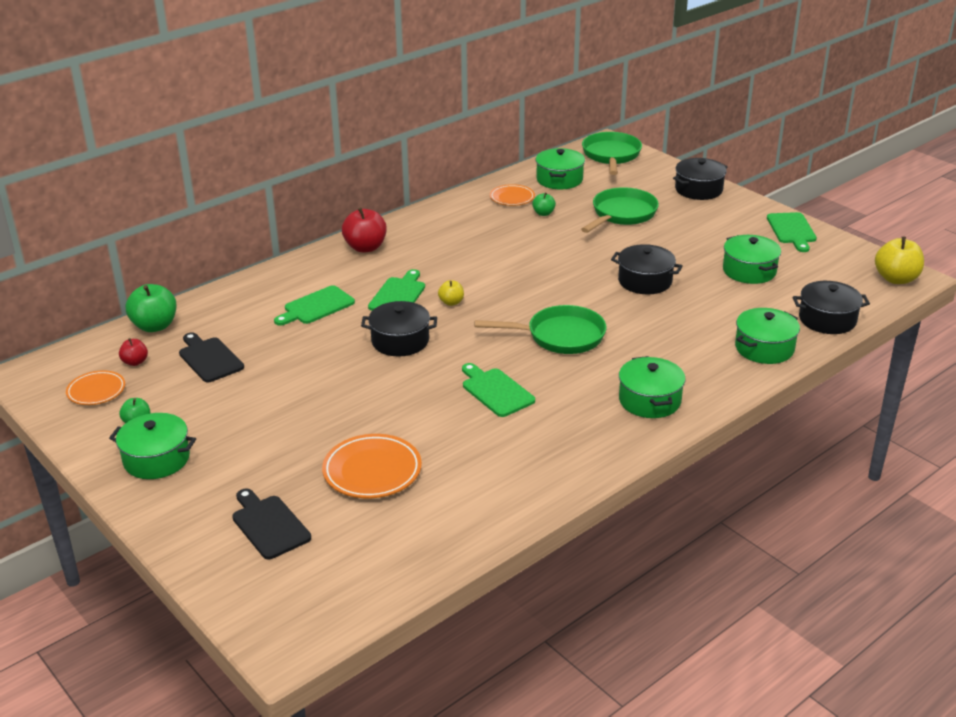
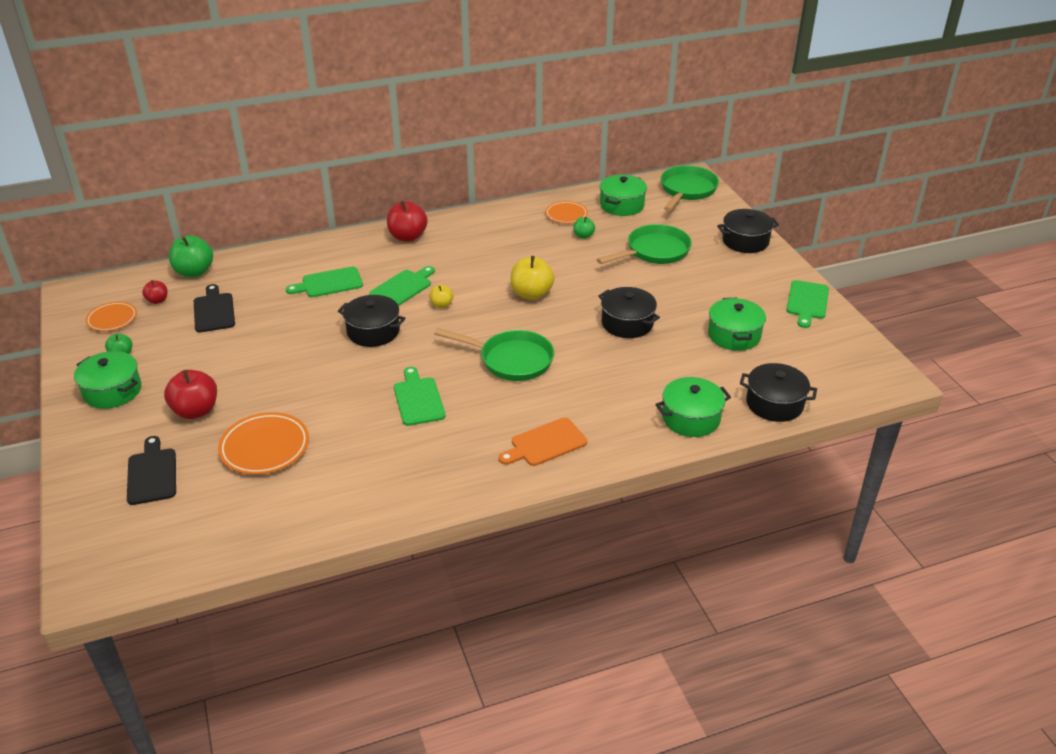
camera: 20 degrees right, 5 degrees up
green pot [619,356,685,418] -> orange cutting board [499,418,587,466]
yellow apple [875,237,924,284] -> yellow apple moved to [511,256,554,300]
none -> red apple [164,370,217,419]

